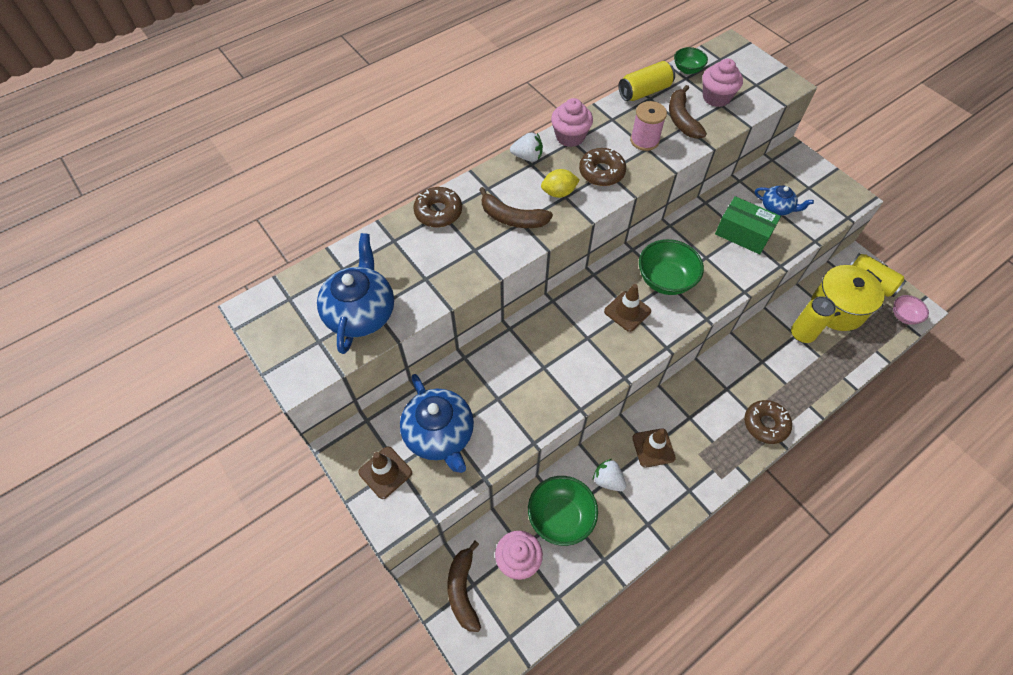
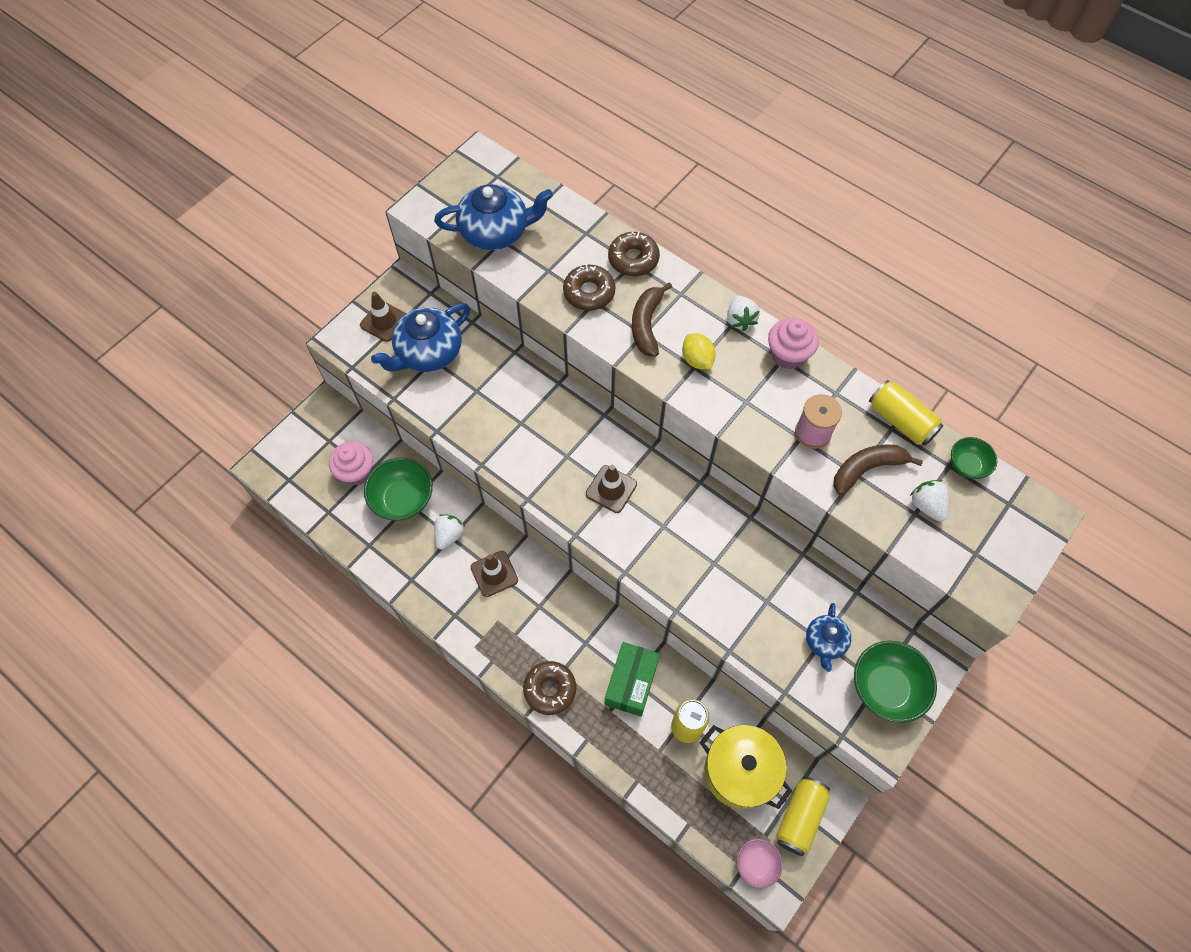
camera: 75 degrees right, 5 degrees up
brown banana [447,541,481,632] -> none
brown donut [579,148,626,186] -> brown donut moved to [563,264,616,311]
green bowl [639,239,704,295] -> green bowl moved to [854,641,937,723]
pink cupcake [702,59,743,107] -> white strawberry [910,480,949,522]
green box [715,196,781,254] -> green box moved to [605,642,660,717]

